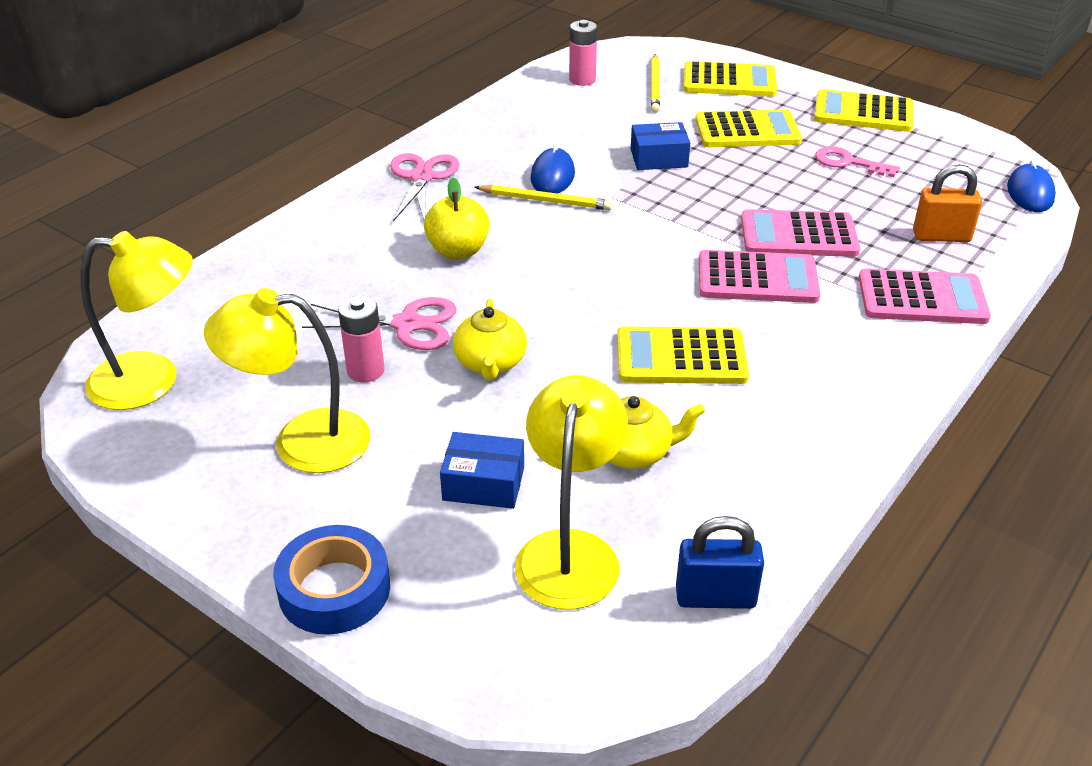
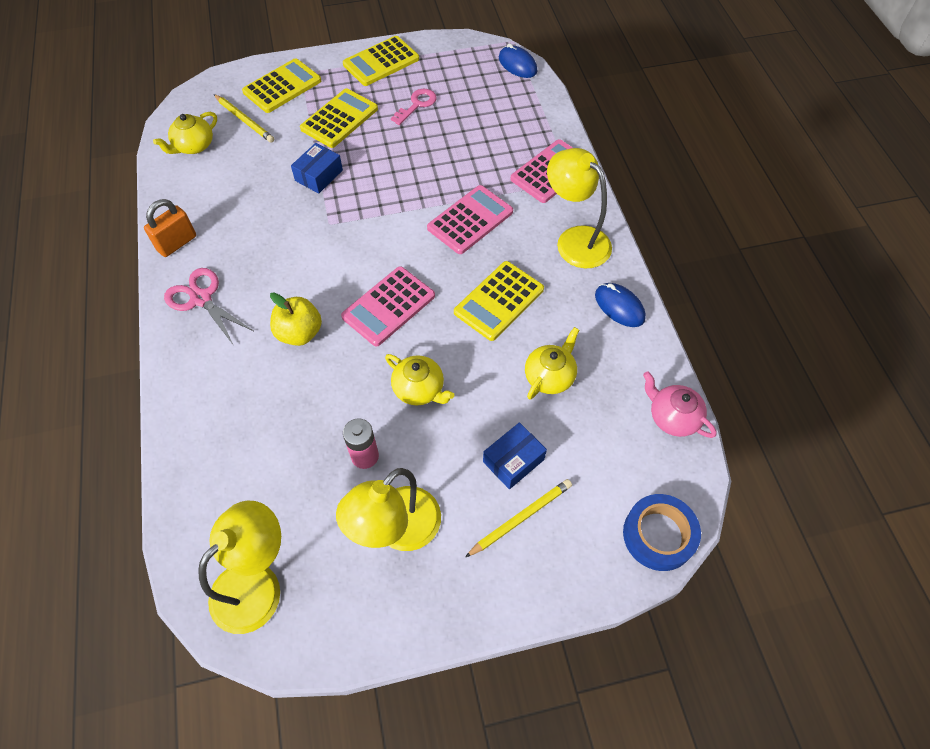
camera: 50 degrees left, 20 degrees up
blue tape [273,525,390,635] -> blue tape moved to [623,494,701,571]
pink scissors [302,297,457,350] -> none
yellow pencil [474,185,613,210] -> yellow pencil moved to [465,479,572,557]
yellow lamp [515,375,628,610] -> yellow lamp moved to [547,148,612,268]
blue mouse [531,143,575,194] -> blue mouse moved to [595,283,646,327]
pink battery [569,20,597,86] -> yellow teapot [153,112,217,154]
blue padlock [676,516,764,609] -> pink teapot [643,371,717,438]
pink calculator [741,209,860,257] -> pink calculator moved to [341,266,435,347]
pink key [815,146,900,177] -> pink key turned 150 degrees clockwise [391,89,437,125]
orange padlock [913,164,982,242] -> orange padlock moved to [144,199,196,257]

